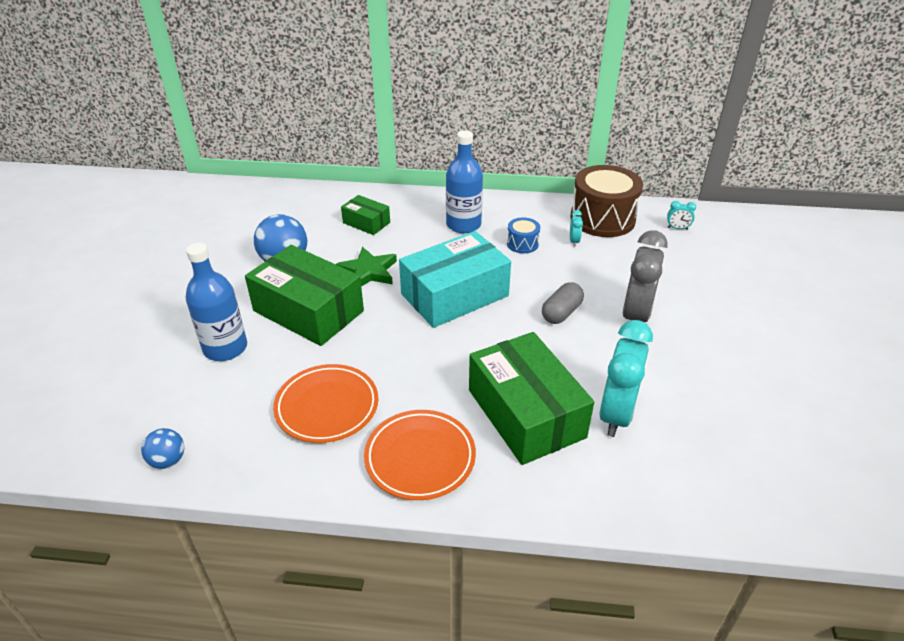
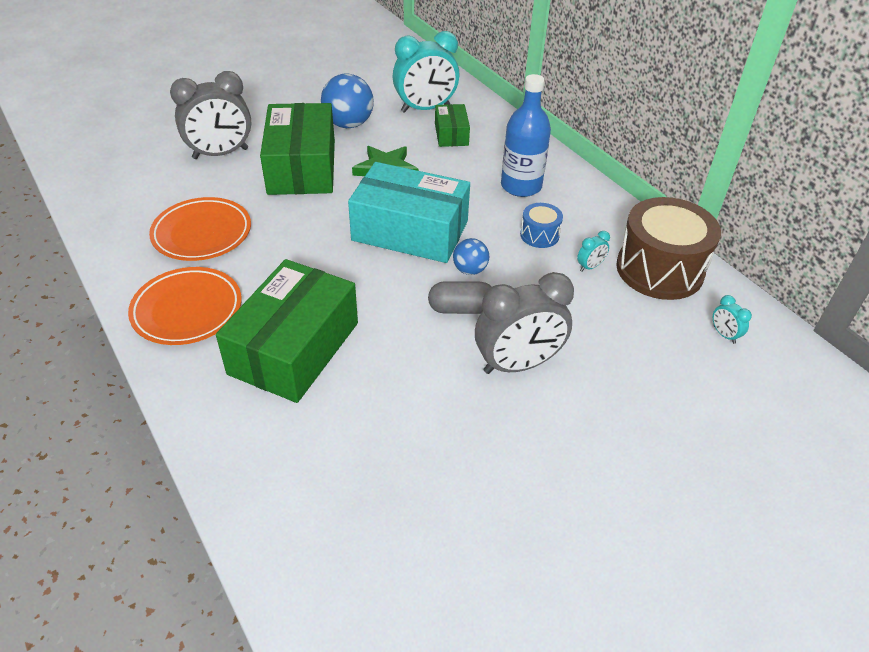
camera: 50 degrees right, 5 degrees up
blue ball [141,428,184,469] -> blue ball moved to [453,238,489,275]
blue bottle [186,243,247,361] -> grey clock [170,71,251,159]
turquoise clock [600,320,653,437] -> turquoise clock moved to [393,31,459,113]

